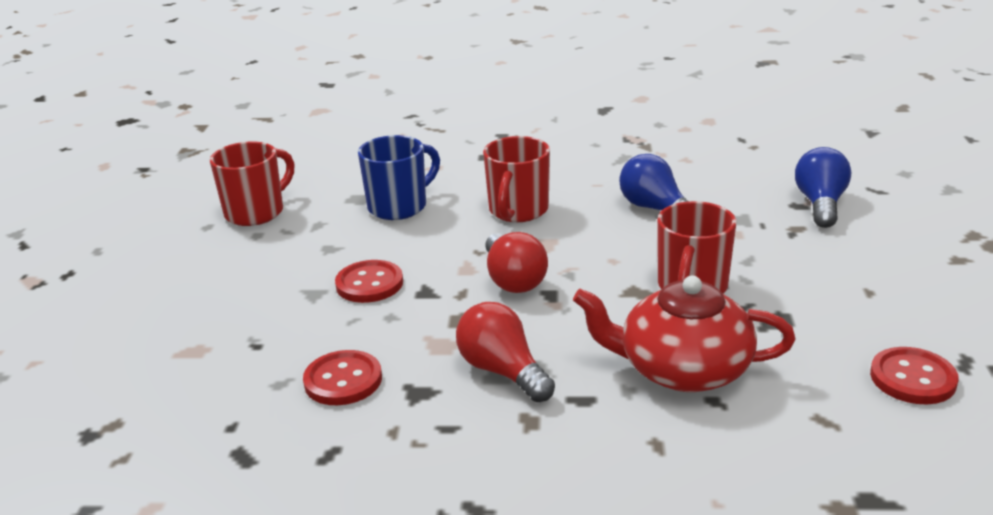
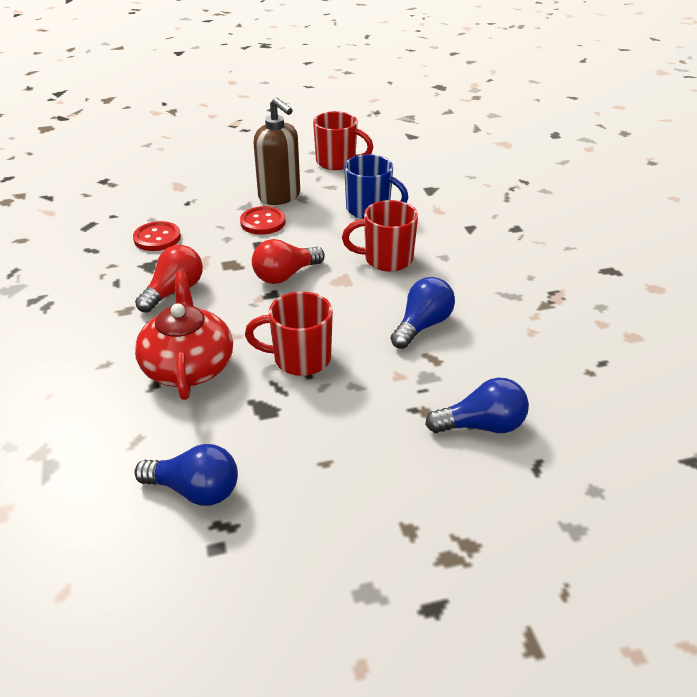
camera: 70 degrees right, 10 degrees up
red button [870,347,959,404] -> blue light bulb [134,444,238,506]
none -> brown soap dispenser [254,97,300,205]

